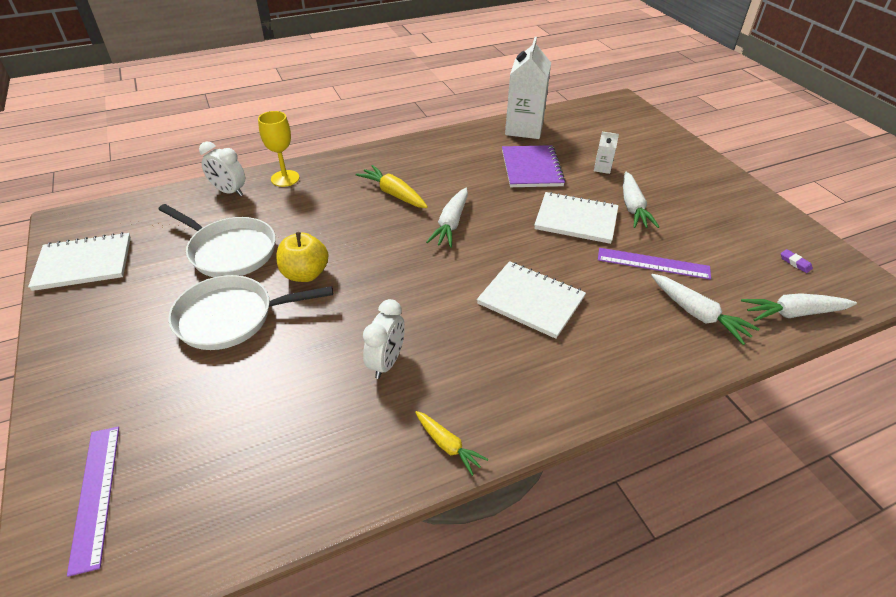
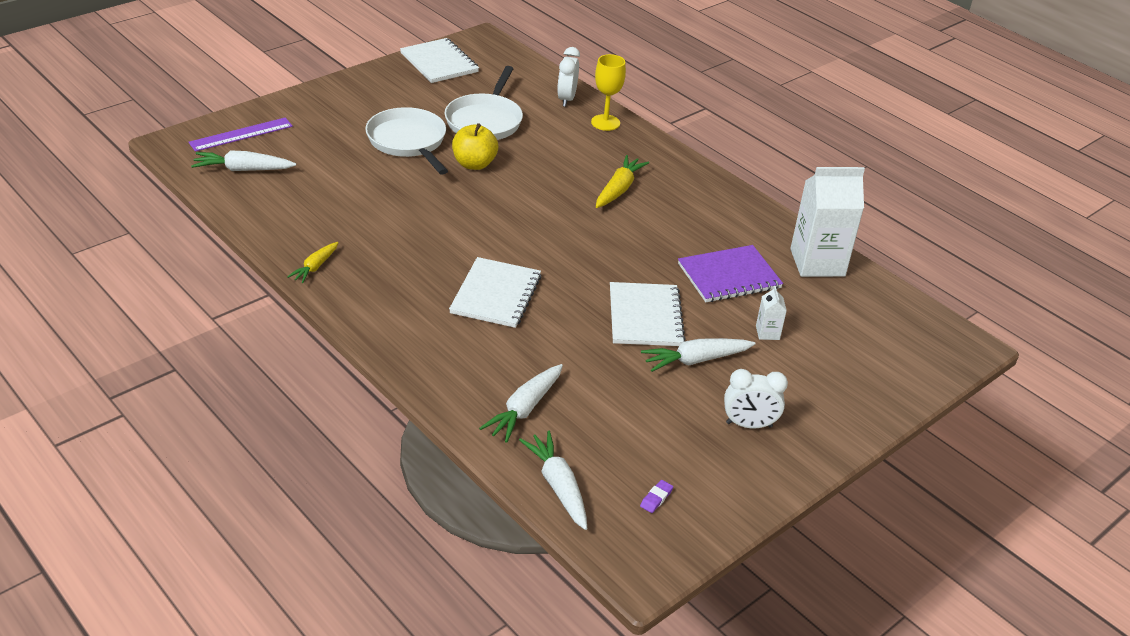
camera: 70 degrees right, 5 degrees down
white clock [363,299,405,379] -> white clock moved to [724,369,788,428]
white carrot [426,188,468,248] -> white carrot moved to [191,150,296,171]
purple ruler [598,248,711,280] -> none

